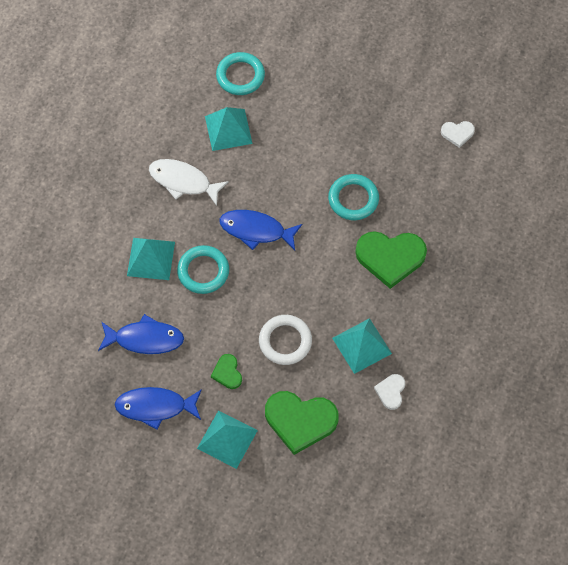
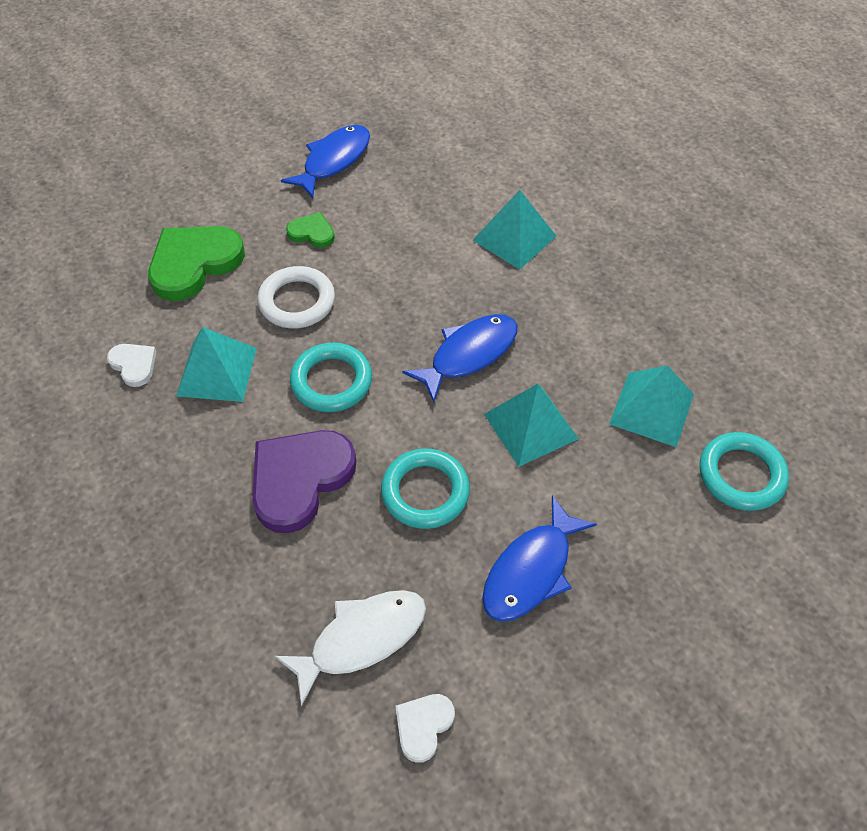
camera: 125 degrees right, 10 degrees down
blue fish [98,314,184,354] -> blue fish moved to [482,496,597,622]
white fish [149,159,229,206] -> white fish moved to [274,590,426,707]
turquoise ring [177,245,229,294] -> turquoise ring moved to [290,343,372,412]
turquoise pyramid [197,410,258,469] -> turquoise pyramid moved to [484,384,579,467]
green heart [355,231,427,289] -> purple heart [252,430,356,533]

